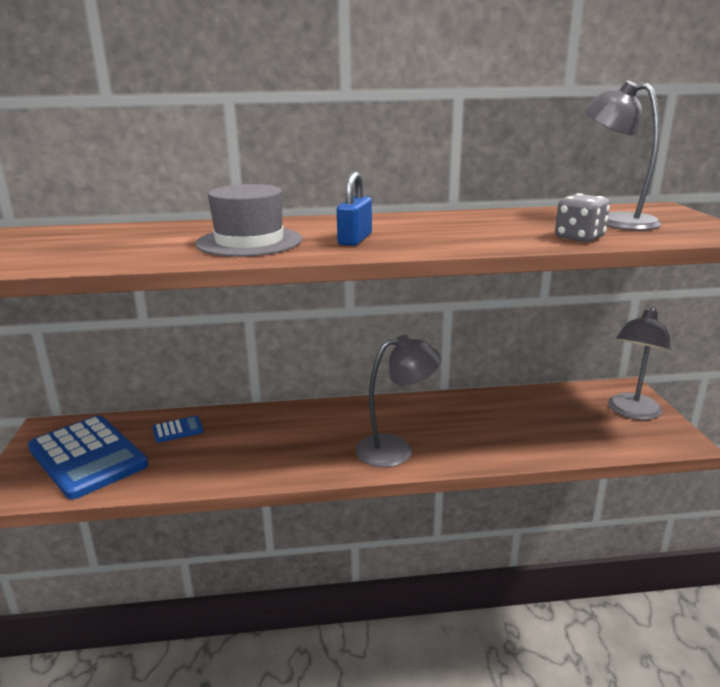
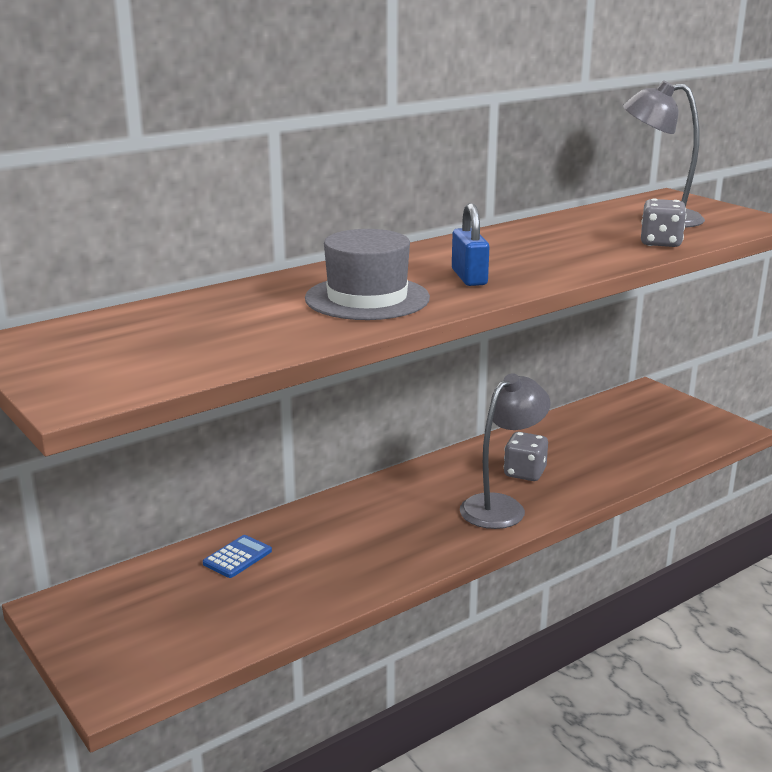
camera: 30 degrees left, 0 degrees up
blue calculator [28,415,148,500] -> none
grey lamp [608,306,672,420] -> none
none -> grey dice [504,432,548,481]

